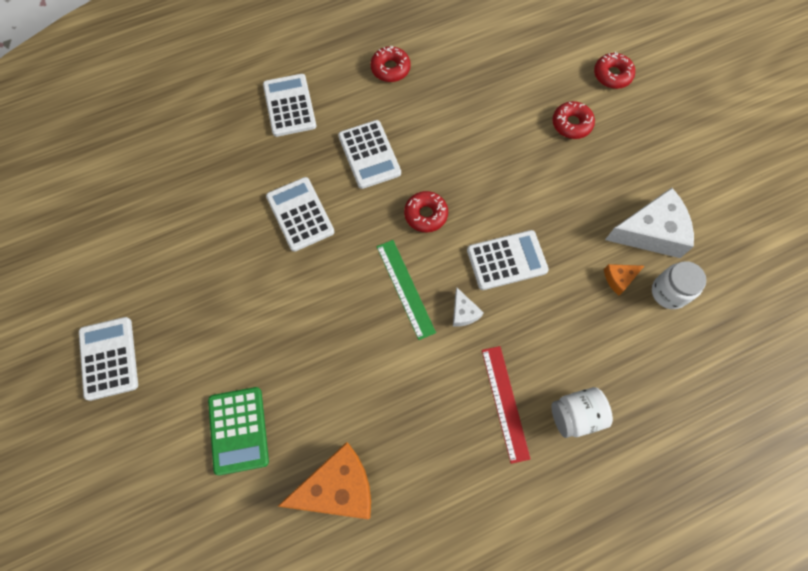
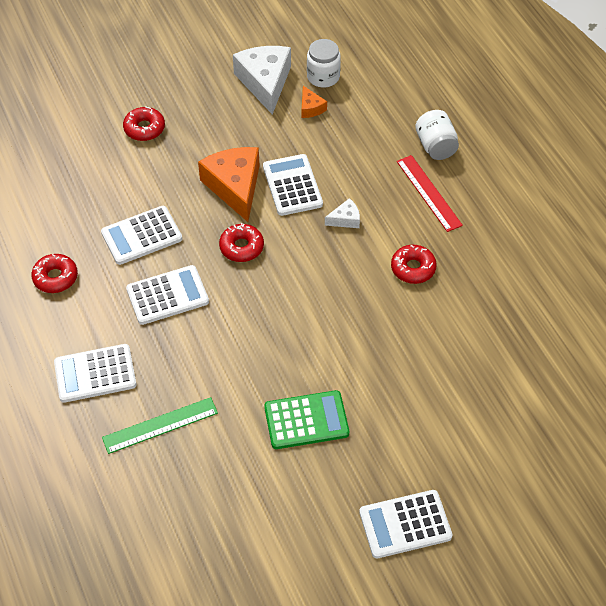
camera: 90 degrees left, 15 degrees down
green calculator [208,387,269,475] -> green calculator moved to [264,390,349,449]
white calculator [266,177,334,252] -> white calculator moved to [101,206,182,265]
orange cheese [278,442,371,519] -> orange cheese moved to [198,147,259,222]
green ruler [377,240,436,340] -> green ruler moved to [102,397,218,454]
red ruler [482,346,531,464] -> red ruler turned 75 degrees clockwise [397,155,463,232]
red donut [594,52,635,89] -> red donut moved to [391,245,437,284]

